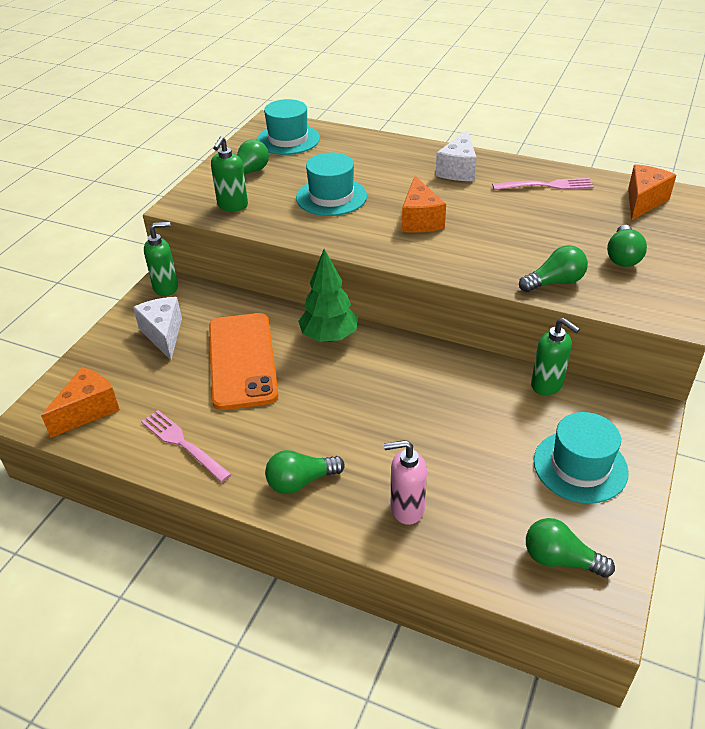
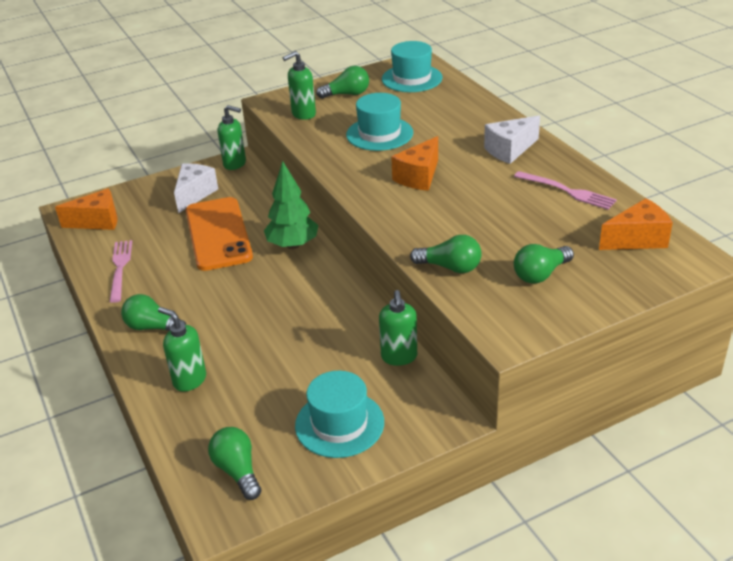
camera: 40 degrees right, 5 degrees down
orange phone [209,313,278,410] -> orange phone turned 45 degrees counterclockwise [186,197,253,271]
pink soap dispenser [384,440,427,525] -> green soap dispenser [158,307,206,392]

